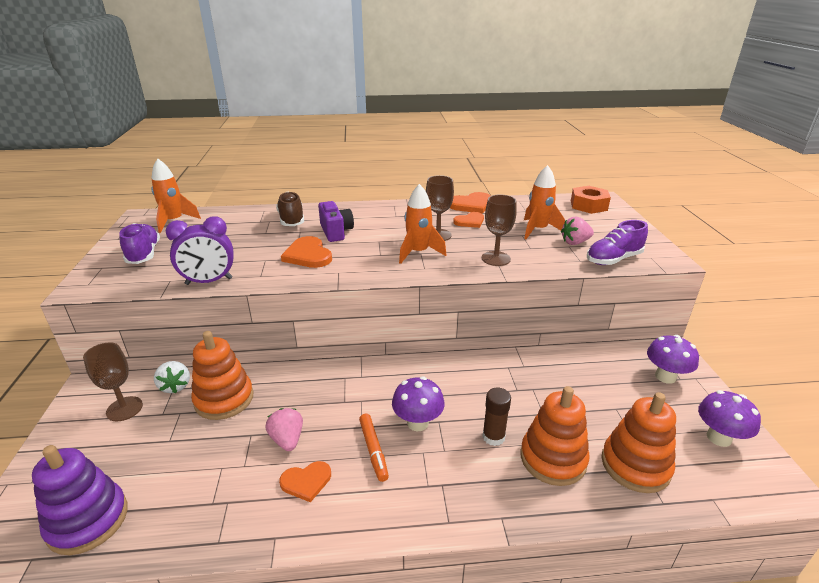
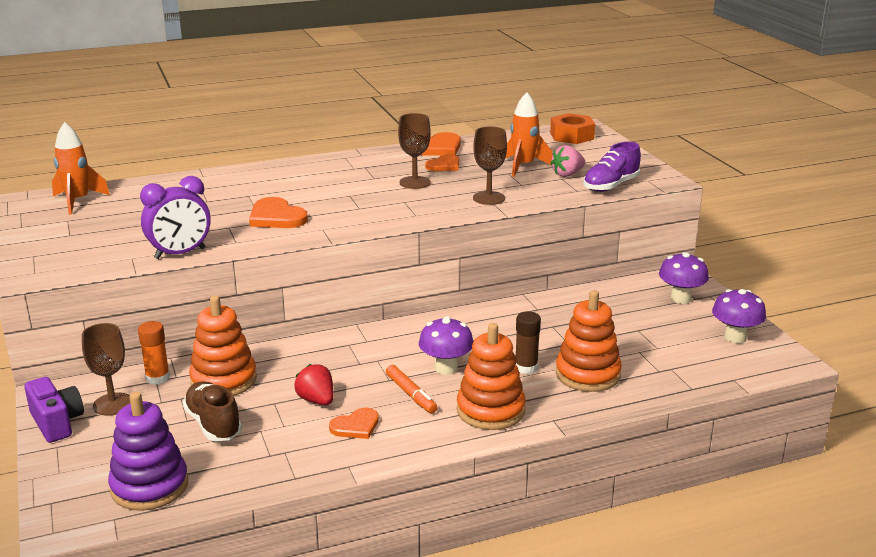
camera: 15 degrees left, 5 degrees down
purple shoe [119,223,160,264] -> none
white strawberry [154,361,190,394] -> orange glue stick [138,321,170,385]
pink strawberry [265,408,303,451] -> red strawberry [294,364,333,405]
brown shoe [276,191,304,226] -> brown shoe moved to [183,381,242,441]
purple camera [318,201,354,242] -> purple camera moved to [24,377,84,443]
orange rocket [399,184,446,264] -> none
orange stacking toy [601,392,676,493] -> orange stacking toy moved to [457,323,526,430]

